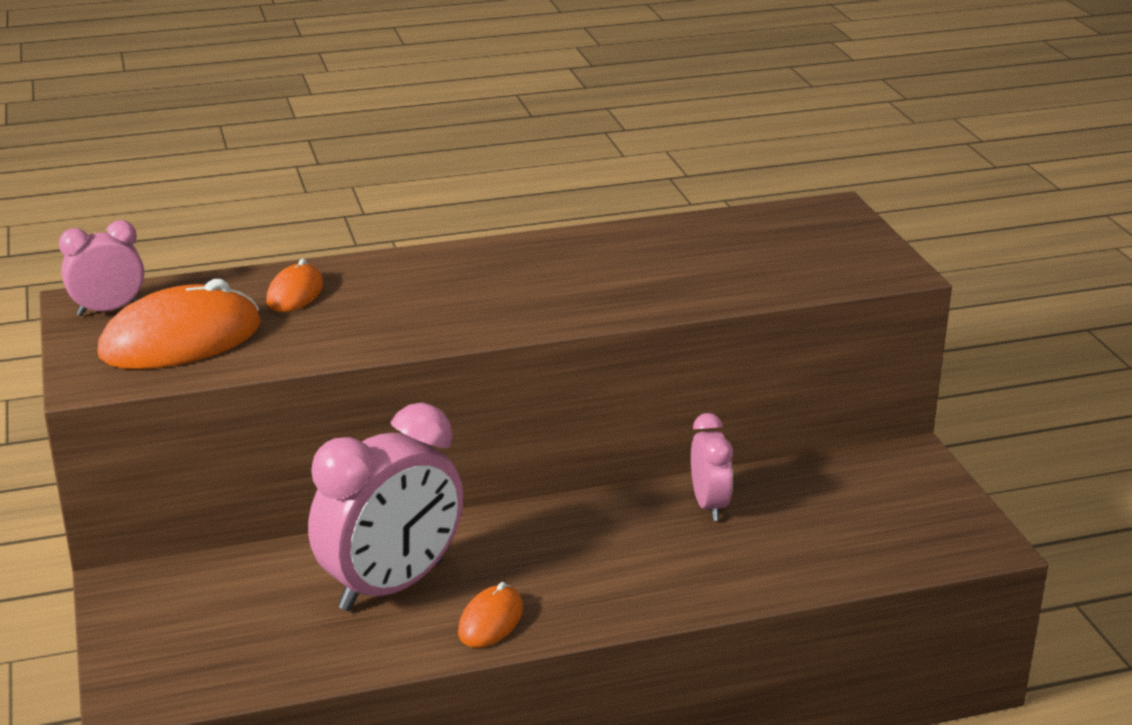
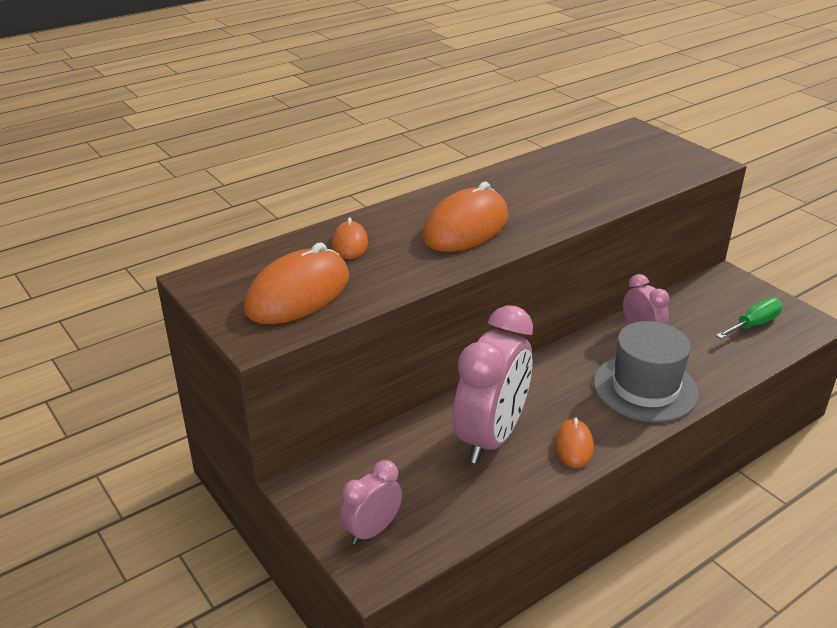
camera: 20 degrees left, 5 degrees up
pink clock [59,220,144,316] -> pink clock moved to [340,460,402,545]
none -> orange mouse [423,182,508,252]
none -> grey hat [594,321,699,422]
none -> green screwdriver [716,298,782,339]

